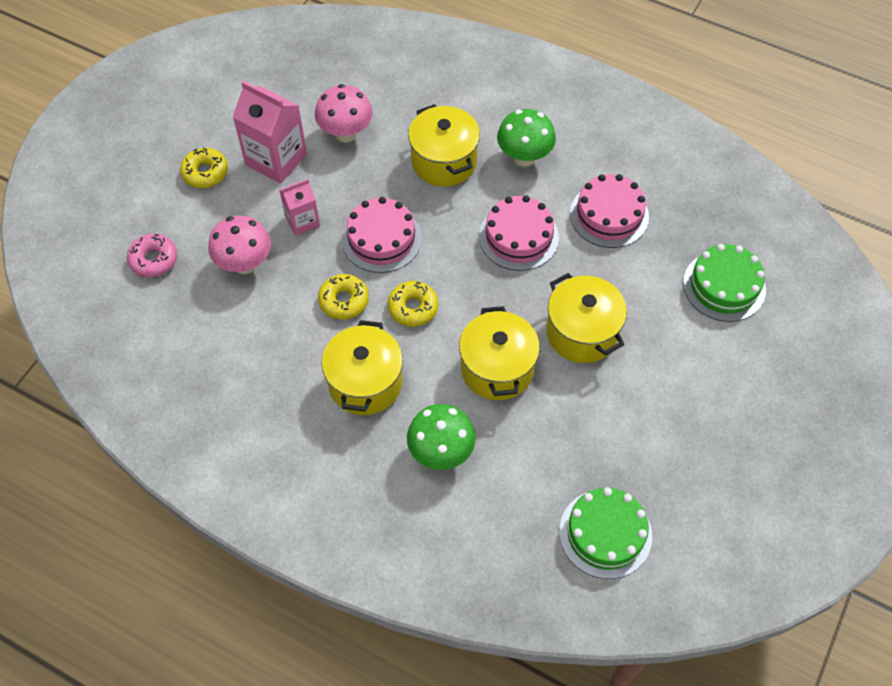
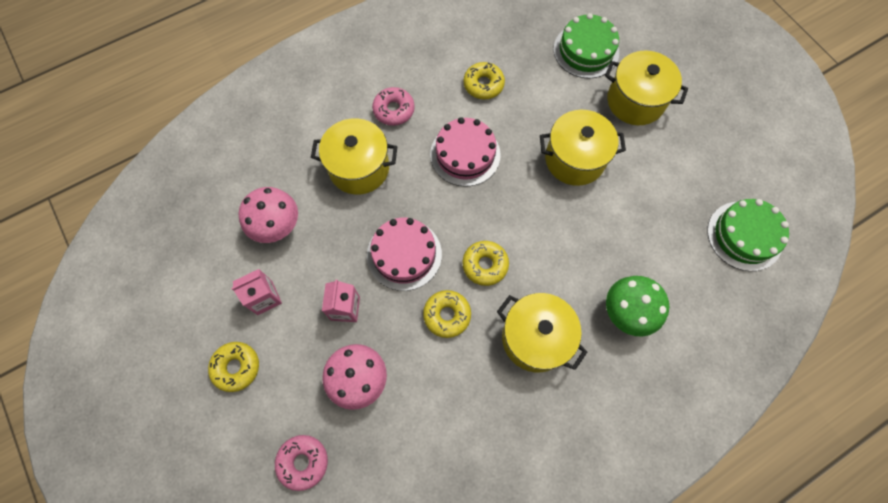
camera: 60 degrees left, 10 degrees up
pink carton [233,81,307,184] -> pink carton [231,269,282,315], size x0.58
yellow pot [459,306,540,400] -> yellow pot moved to [605,51,688,125]
green mushroom [497,109,556,167] -> pink donut [372,87,415,126]
pink cake [570,174,649,248] -> yellow donut [463,62,505,99]

